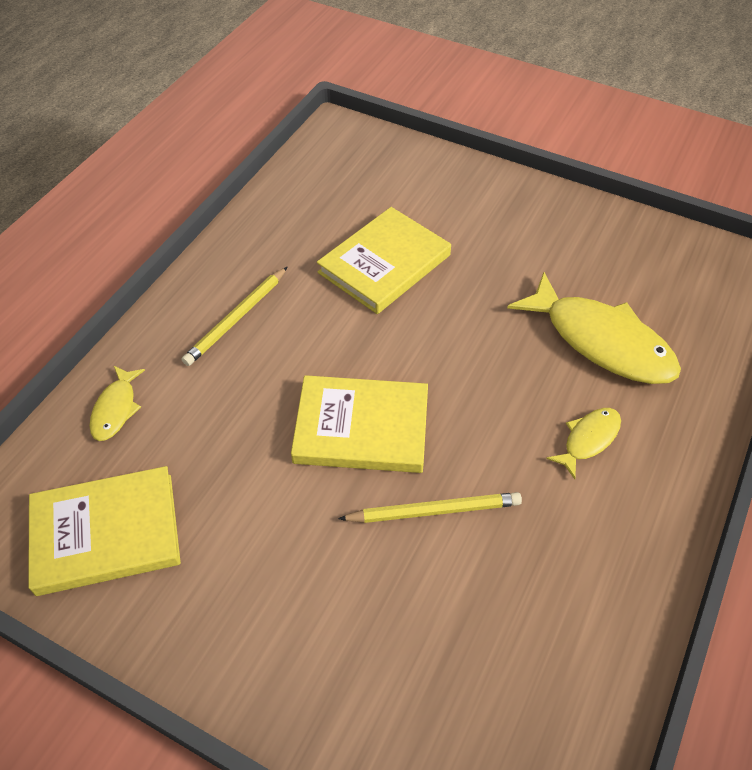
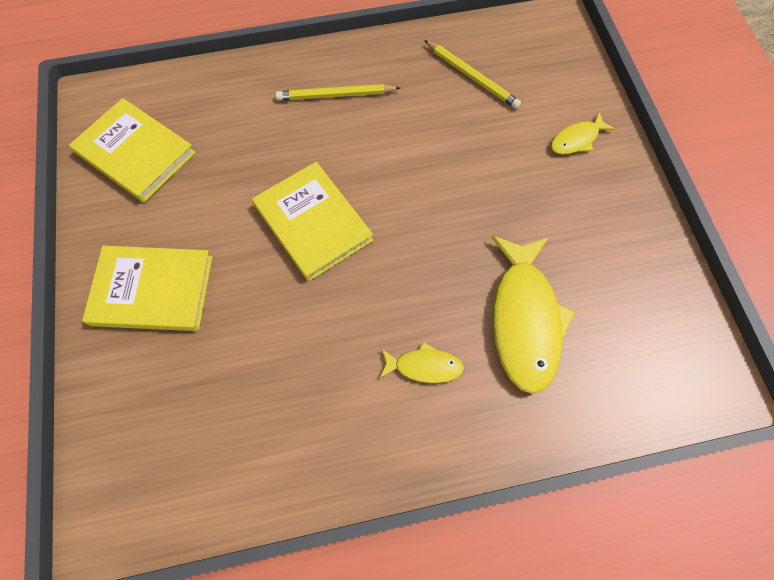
camera: 50 degrees right, 15 degrees up
yellow fish [89,366,145,441] -> yellow fish moved to [551,112,615,155]
yellow book [317,207,451,314] -> yellow book moved to [82,246,212,331]
yellow pencil [338,492,522,523] -> yellow pencil moved to [424,40,521,109]

